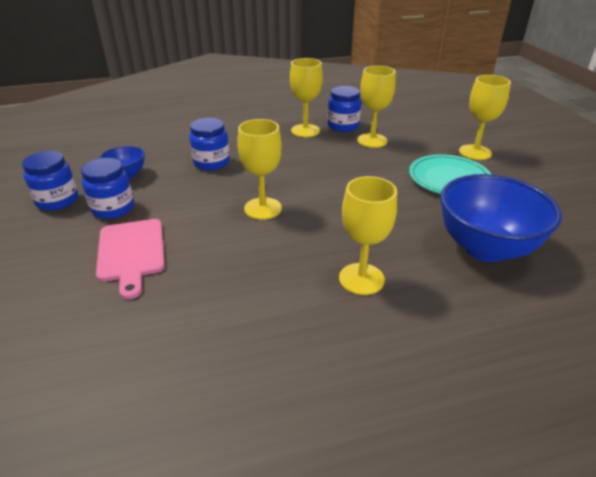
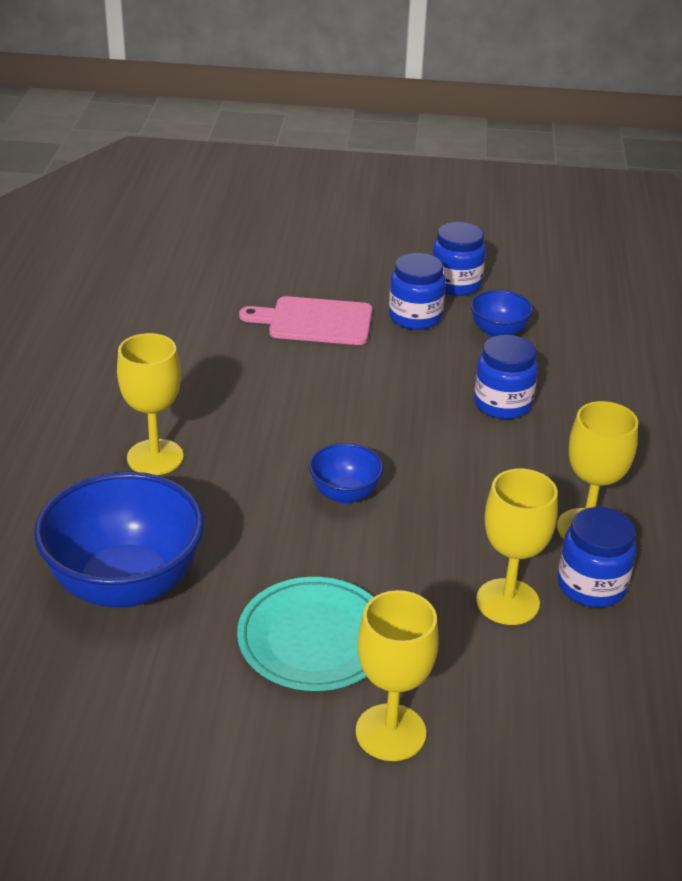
camera: 110 degrees right, 0 degrees up
yellow goblet [237,119,282,220] -> none
none -> blue bowl [309,443,384,504]

